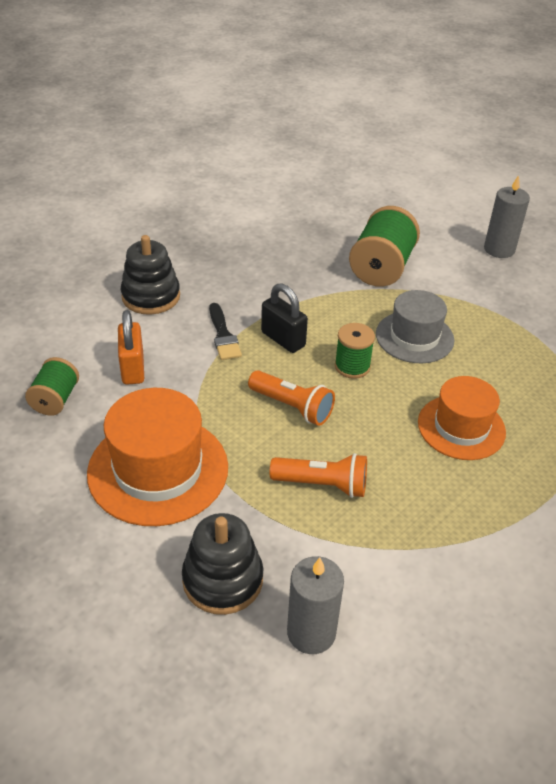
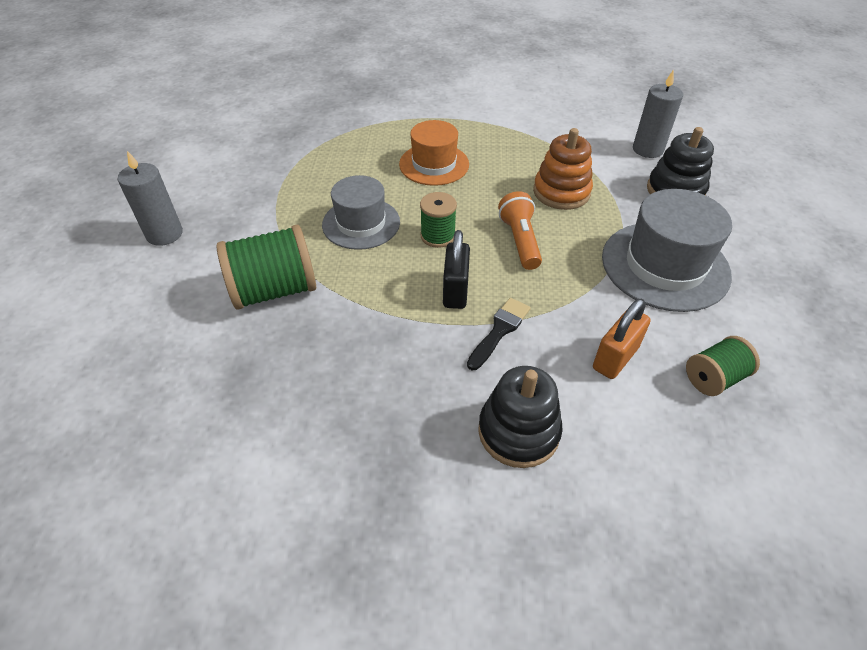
camera: 130 degrees left, 5 degrees up
orange hat [87,388,228,526] -> grey hat [602,189,732,312]
orange flashlight [270,453,367,498] -> orange stacking toy [533,128,593,210]

